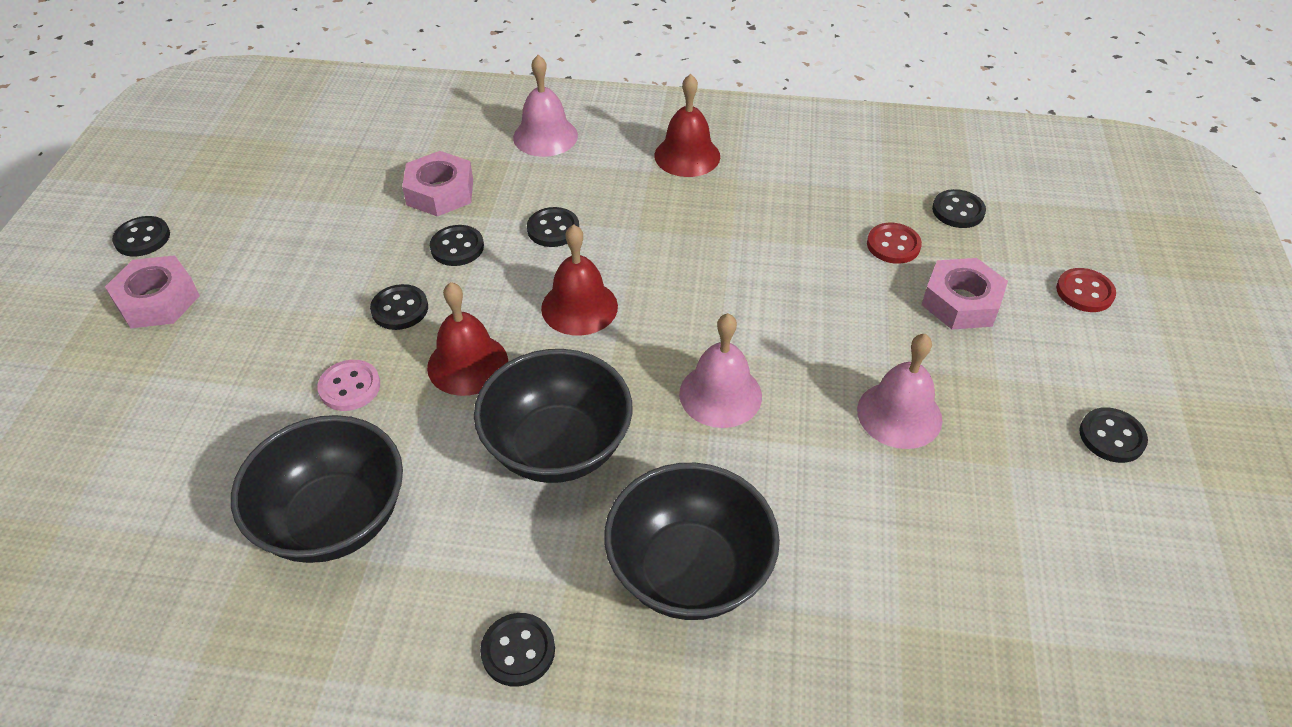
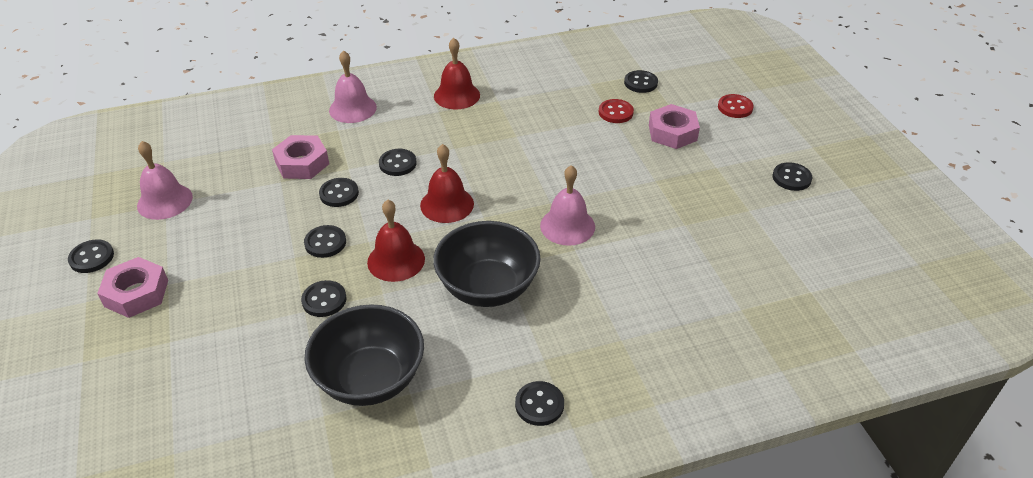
camera: 25 degrees left, 5 degrees down
pink button [317,360,380,411] -> black button [301,280,346,317]
black bowl [604,463,780,620] -> none
pink bell [857,334,942,449] -> pink bell moved to [137,141,193,220]

